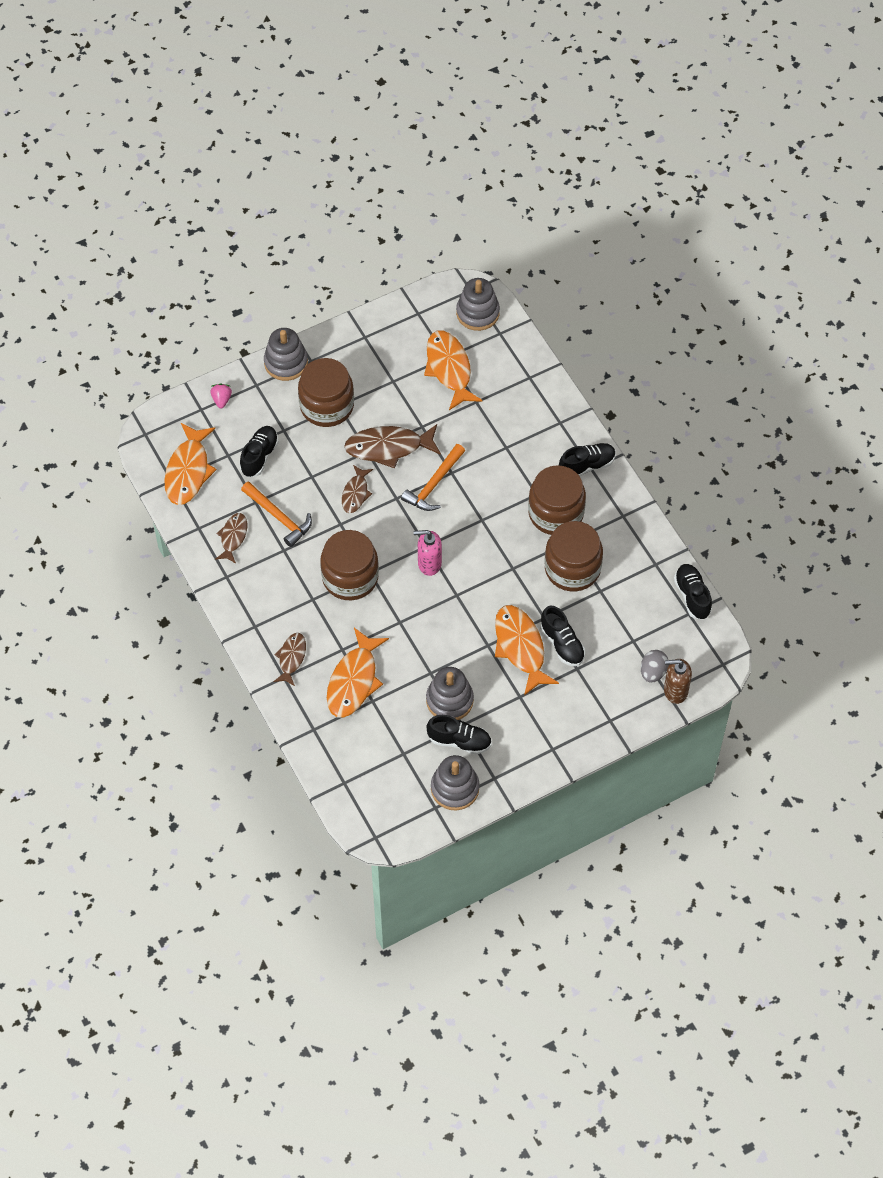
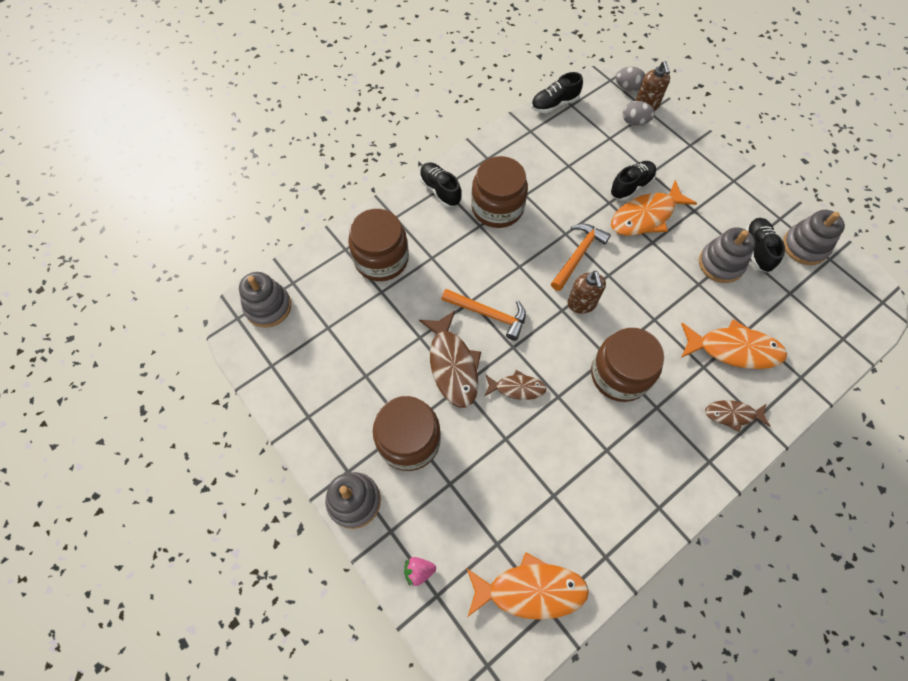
camera: 100 degrees left, 5 degrees up
brown fish [215,513,247,563] -> none
black shoe [240,426,279,477] -> none
orange hammer [241,481,312,547] -> orange hammer moved to [551,223,611,291]
pink soap dispenser [413,530,442,576] -> brown soap dispenser [568,271,606,314]
orange fish [424,331,483,410] -> none
brown jar [545,521,603,591] -> brown jar moved to [348,209,409,281]
none -> grey egg [615,67,645,91]

